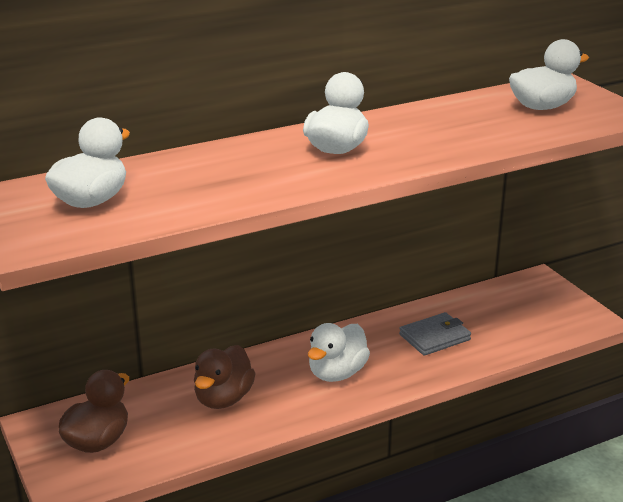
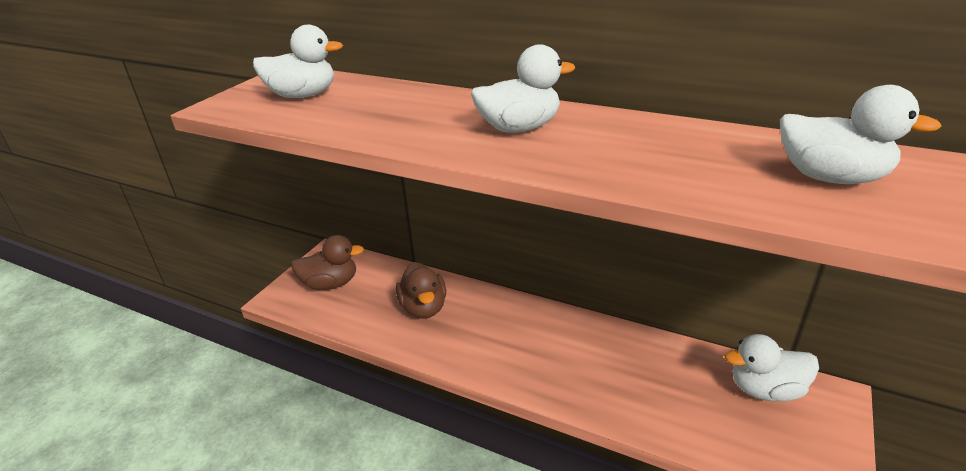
camera: 55 degrees right, 5 degrees up
brown duck [194,345,256,409] -> brown duck turned 90 degrees counterclockwise [396,262,446,319]
white duck [308,323,370,382] -> white duck moved to [725,334,819,401]
grey wallet [399,312,471,356] -> none

